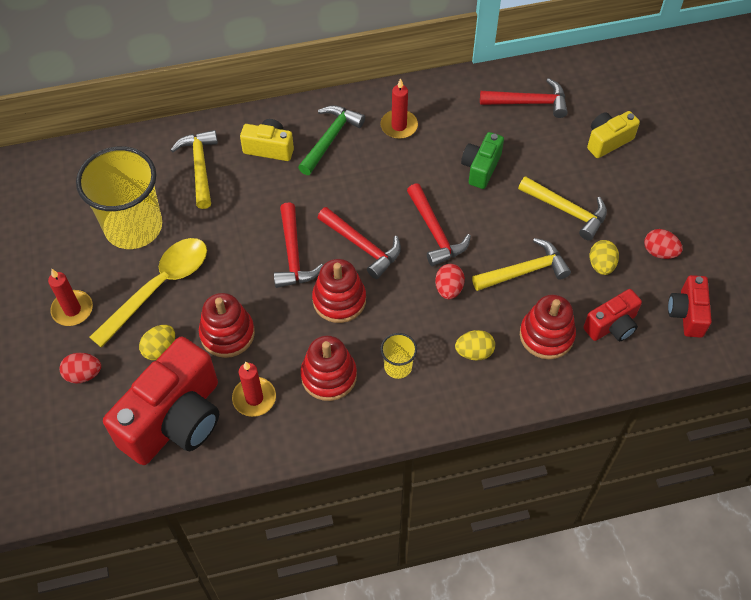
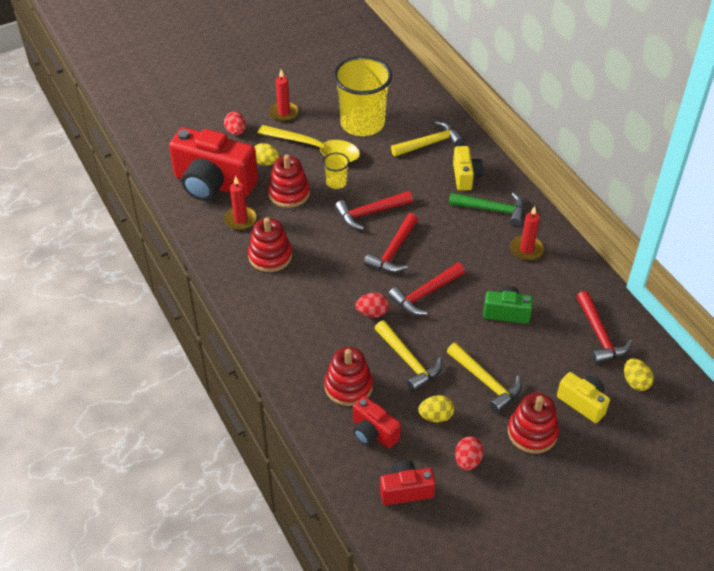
camera: 75 degrees right, 10 degrees down
red stacking toy [312,259,366,323] -> red stacking toy moved to [508,393,559,454]
yellow cup [380,333,417,379] -> yellow cup moved to [323,153,349,189]
yellow egg [455,330,495,361] -> yellow egg moved to [624,358,654,391]
yellow hammer [518,176,607,241] -> yellow hammer turned 60 degrees counterclockwise [447,343,522,413]

